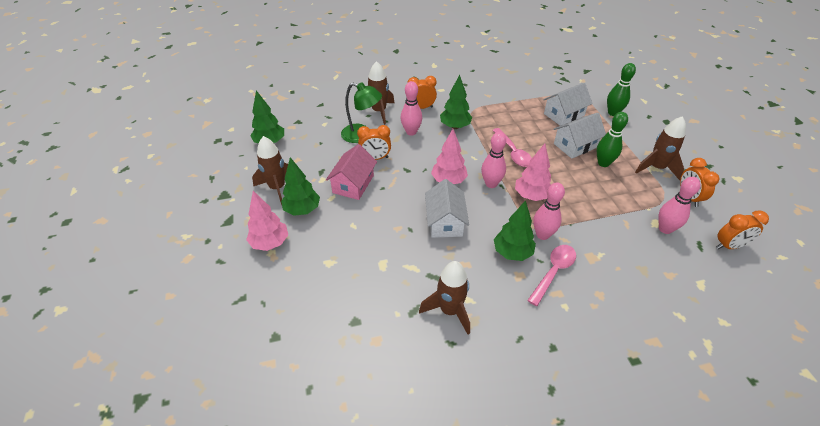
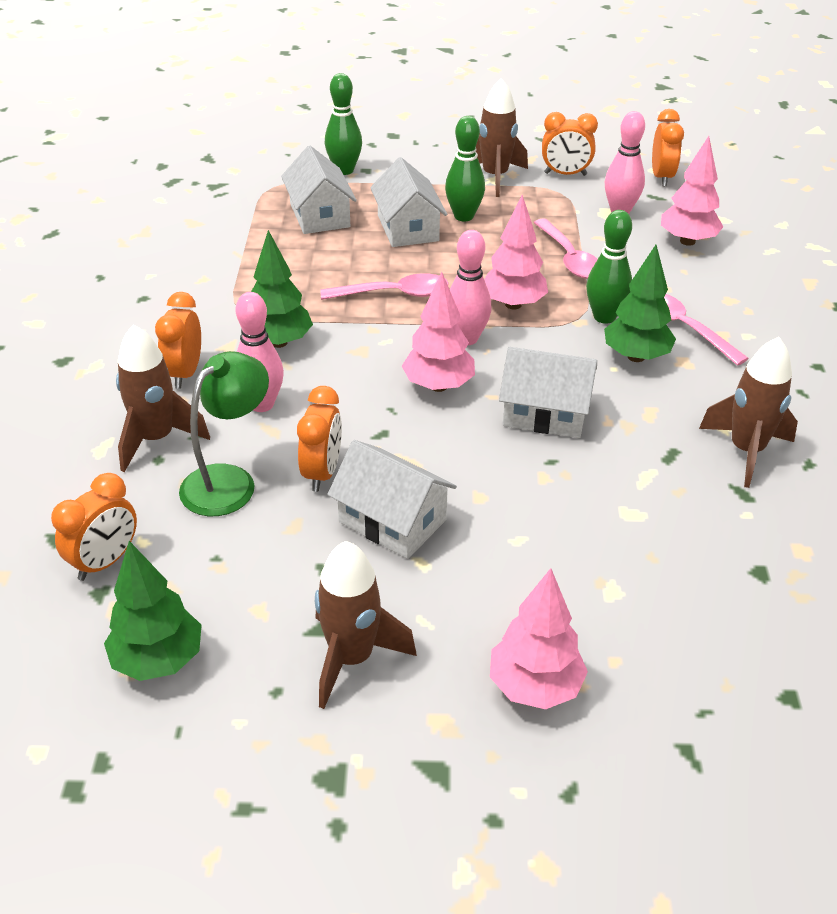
camera: 75 degrees left, 5 degrees down
green tree [281,157,320,216] -> none
pink house [326,144,377,200] -> white house [327,440,457,559]
pink bowling pin [533,182,565,240] -> green bowling pin [586,210,632,324]
none -> orange clock [51,473,137,581]
none -> pink spoon [534,219,598,279]
none -> pink tree [661,136,723,246]

